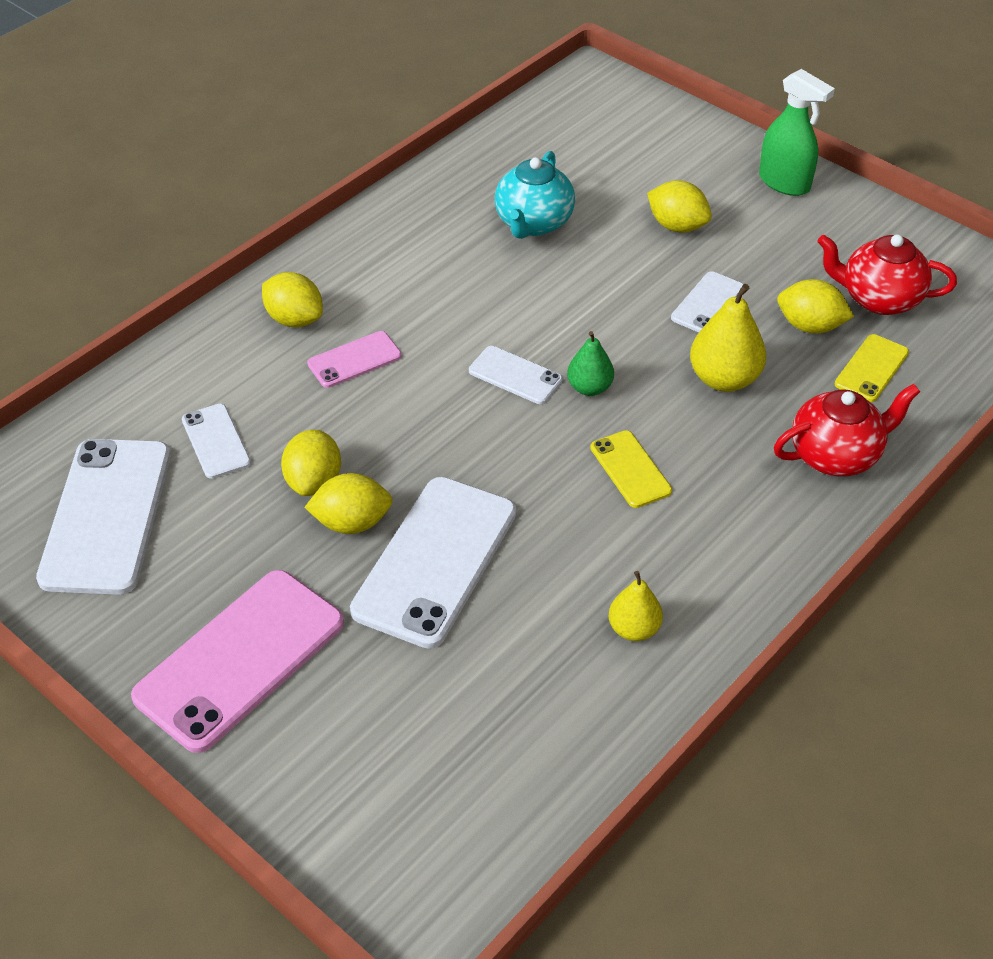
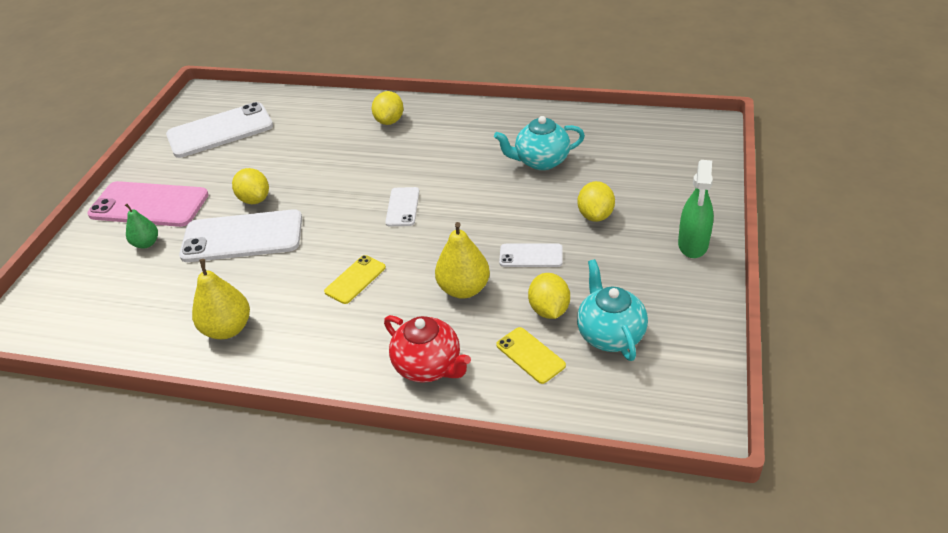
camera: 65 degrees right, 5 degrees down
white phone [182,404,251,479] -> none
yellow lemon [281,430,341,496] -> none
pink phone [307,331,402,388] -> none
green pear [567,331,614,396] -> green pear moved to [125,204,158,248]
yellow pear [609,571,663,641] -> yellow pear [192,259,250,339], size x1.60
red teapot [817,234,957,315] -> turquoise teapot [577,259,648,361]
yellow phone [835,334,909,402] -> yellow phone turned 45 degrees clockwise [496,327,566,384]

